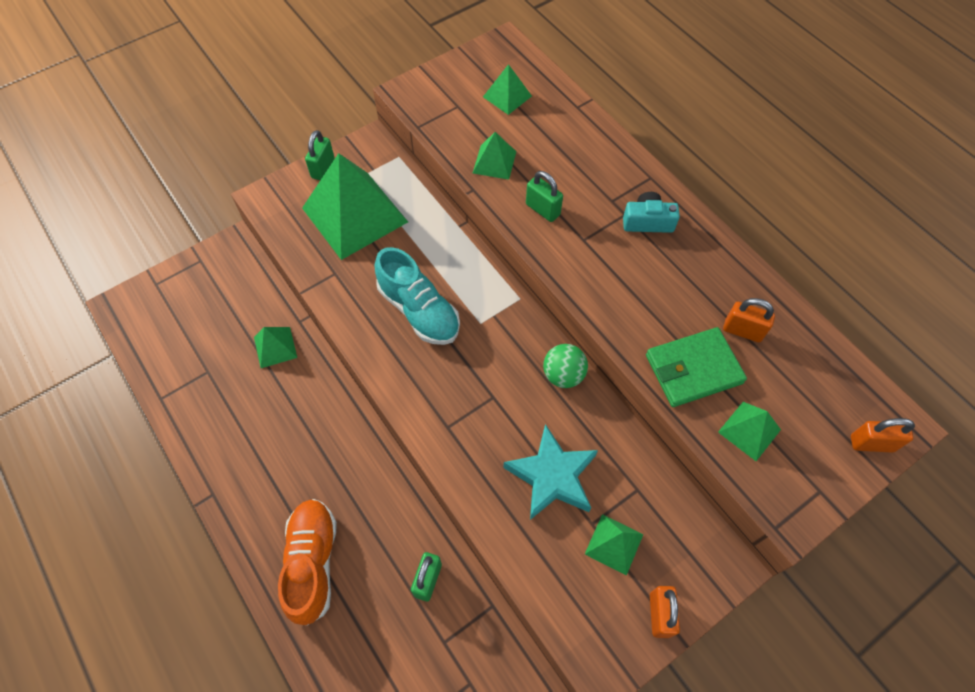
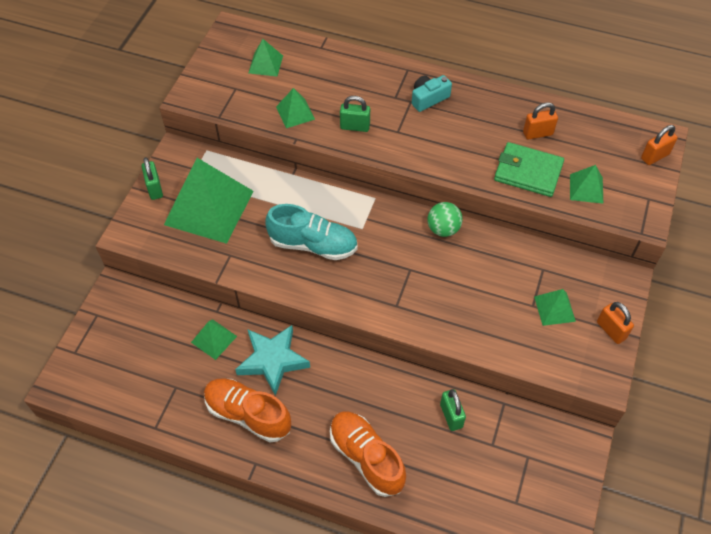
camera: 35 degrees left, 5 degrees down
turquoise star [503,424,598,520] -> turquoise star moved to [235,325,310,396]
green wallet [646,327,747,407] -> green wallet turned 75 degrees clockwise [494,142,564,197]
none -> orange shoe [204,378,291,442]

